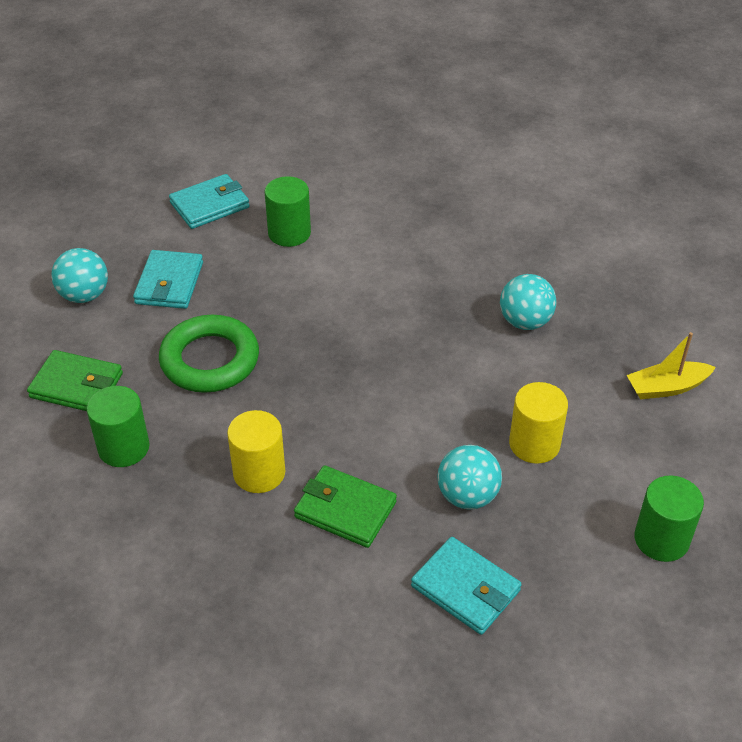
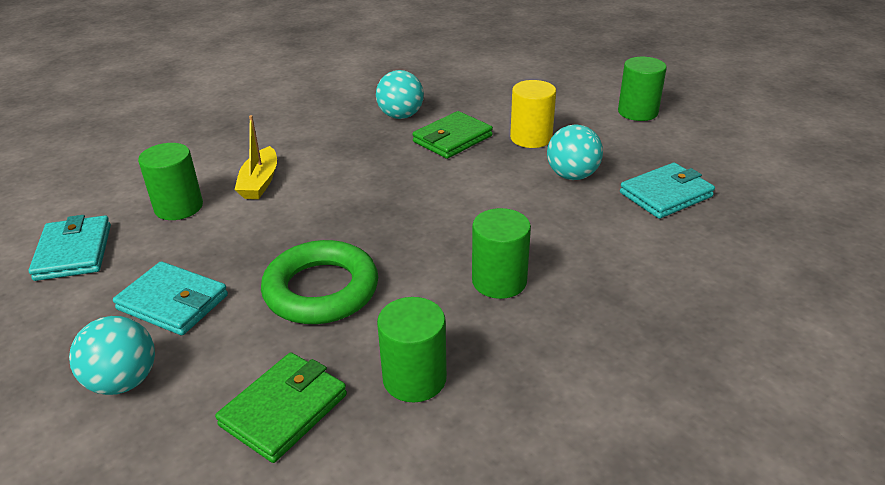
camera: 70 degrees left, 10 degrees down
yellow cylinder [227,410,285,493] -> green cylinder [472,208,531,299]
green wallet [294,465,397,548] -> green wallet moved to [412,111,493,159]
yellow boat [627,332,716,399] -> yellow boat moved to [234,115,277,199]

